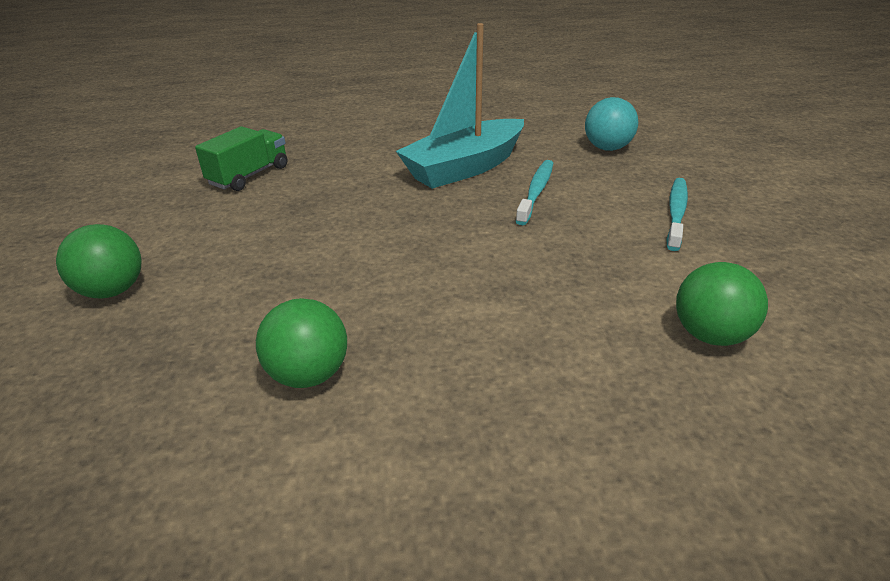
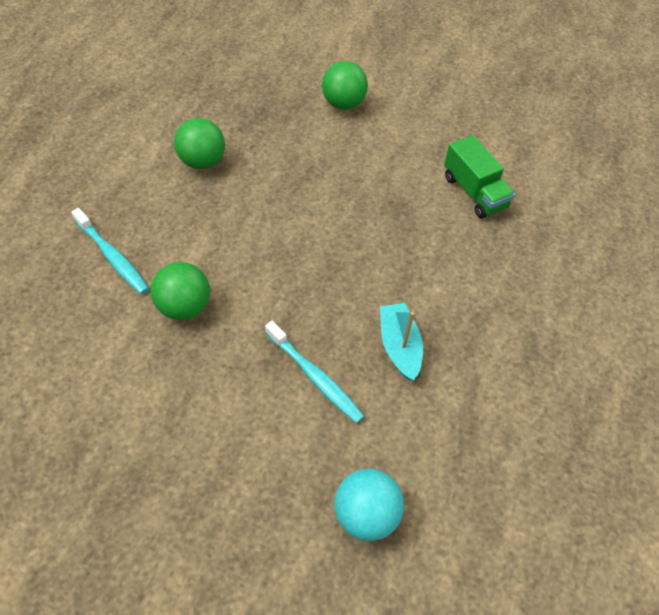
camera: 115 degrees right, 20 degrees up
turquoise boat [396,23,524,189] -> turquoise boat [380,303,423,381], size x0.54
turquoise toothbrush [666,178,688,251] -> turquoise toothbrush moved to [71,208,149,294]
green ball [676,262,768,346] -> green ball moved to [151,262,210,320]

